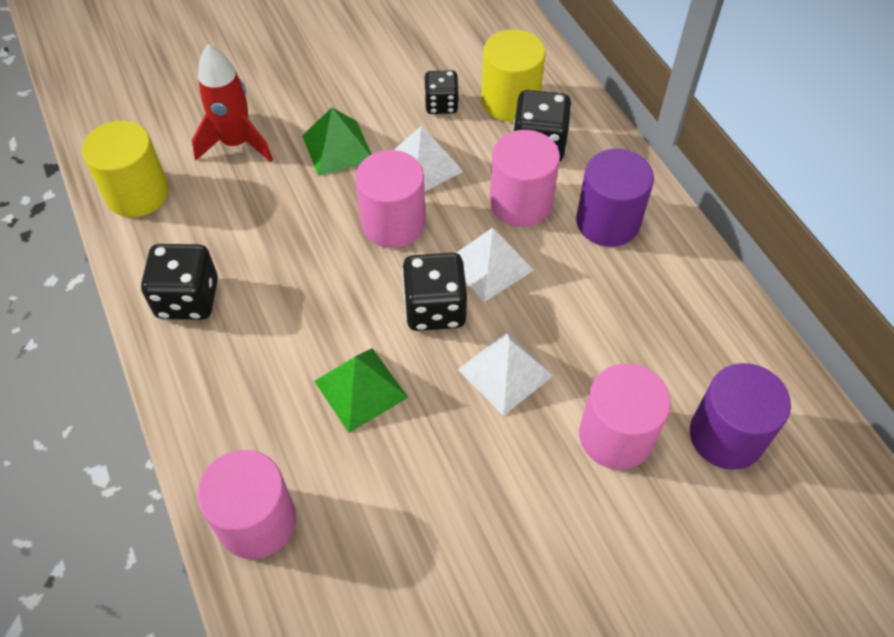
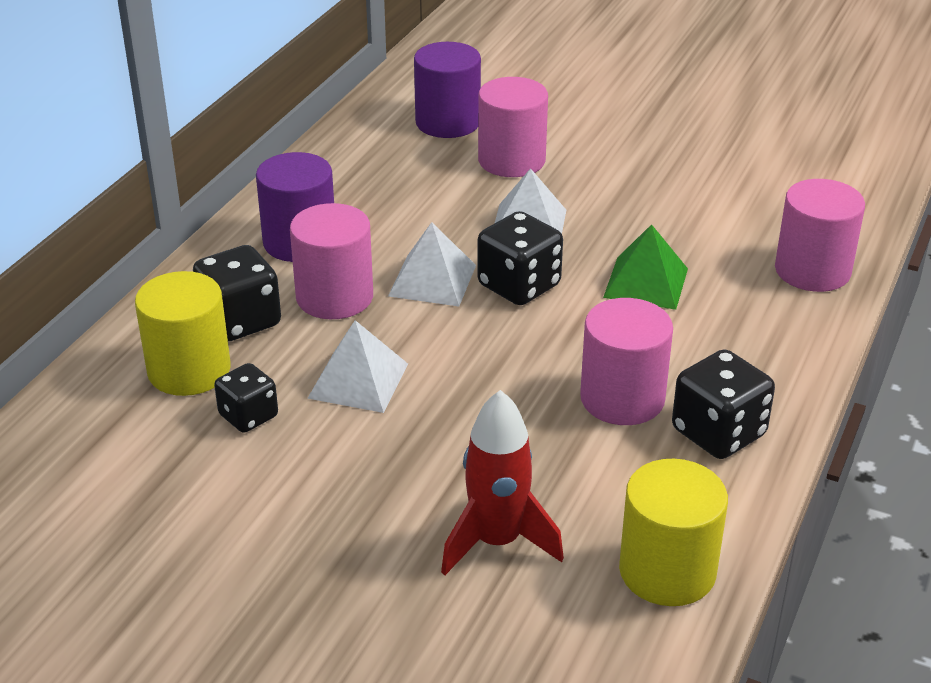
camera: 130 degrees left, 20 degrees down
green pyramid [302,108,372,176] -> none
pink cylinder [355,150,426,248] -> pink cylinder moved to [580,298,673,425]

